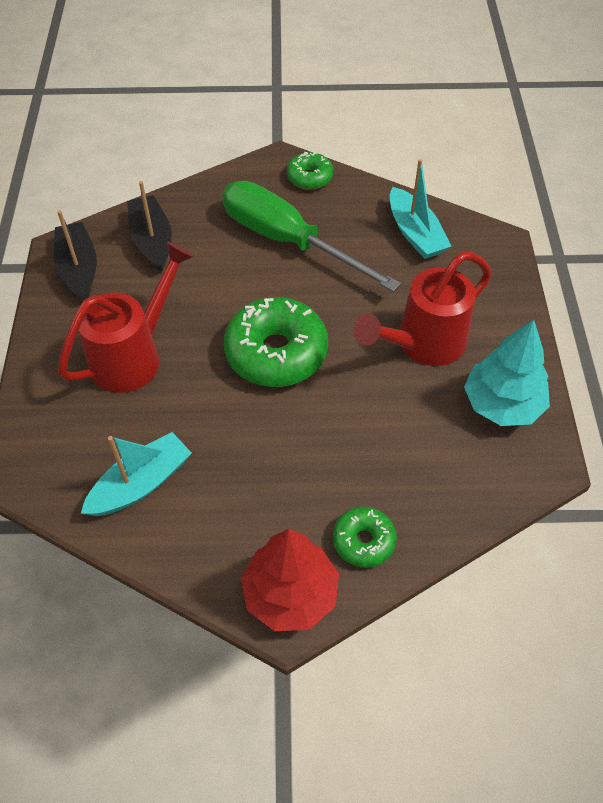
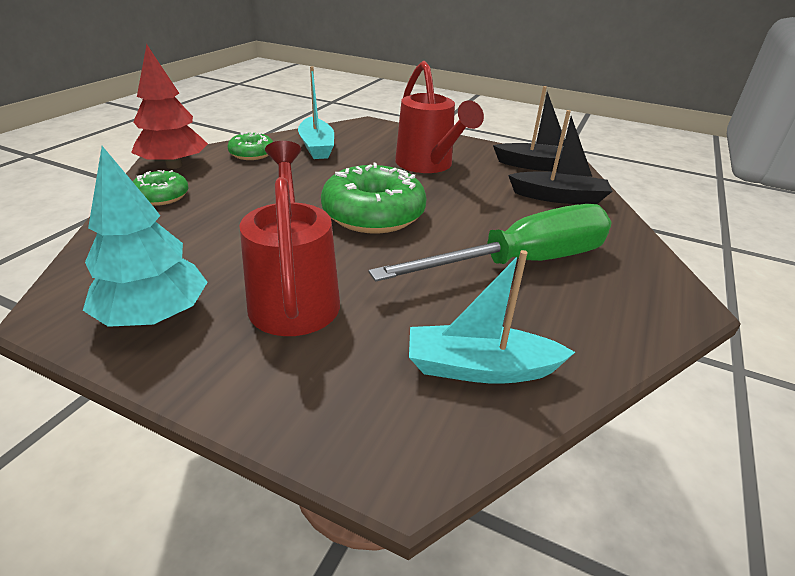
camera: 115 degrees right, 20 degrees down
green donut [287,152,333,190] -> green donut moved to [227,132,273,160]

